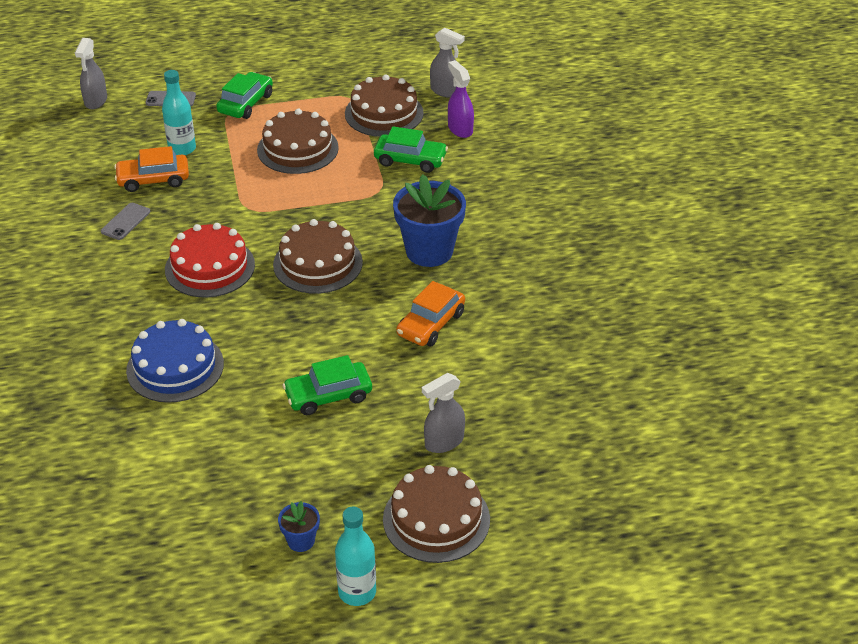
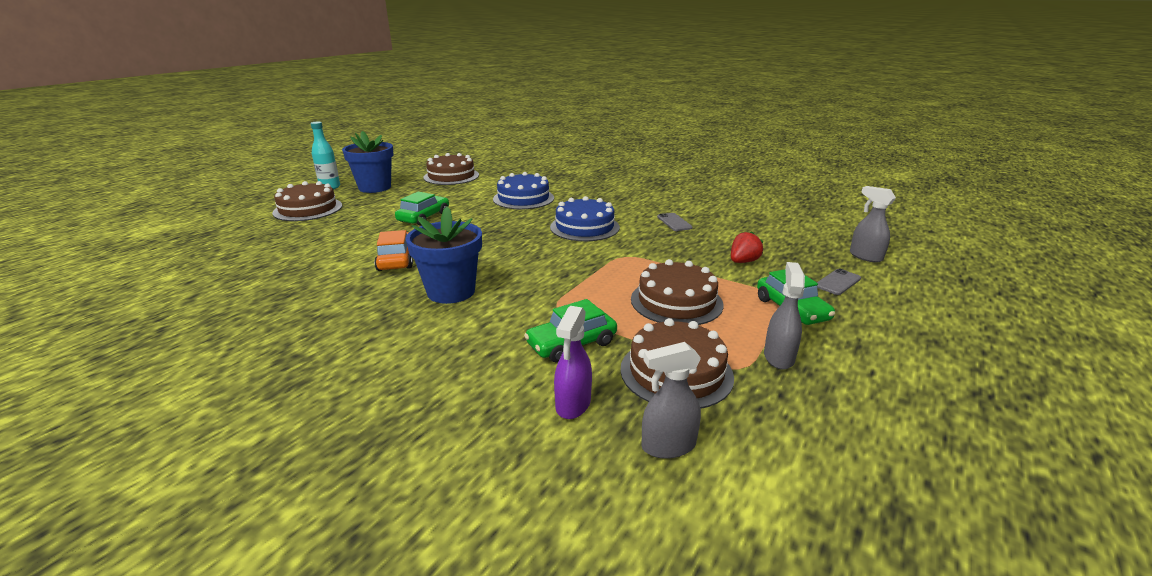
camera: 135 degrees right, 15 degrees down
orange car [114,146,189,192] -> none
turquoise bottle [162,70,196,155] -> red strawberry [731,231,763,263]
red cake [165,223,255,298] -> blue cake [550,196,620,241]
brown cake [273,219,363,294] -> brown cake moved to [423,153,479,185]
blue flower pot [278,501,320,552] -> blue flower pot [342,131,394,193], size x2.12
grey spray bottle [422,373,465,453] -> grey spray bottle moved to [764,262,805,370]
purple spray bottle [448,60,474,138] -> purple spray bottle turned 90 degrees clockwise [554,306,592,419]

